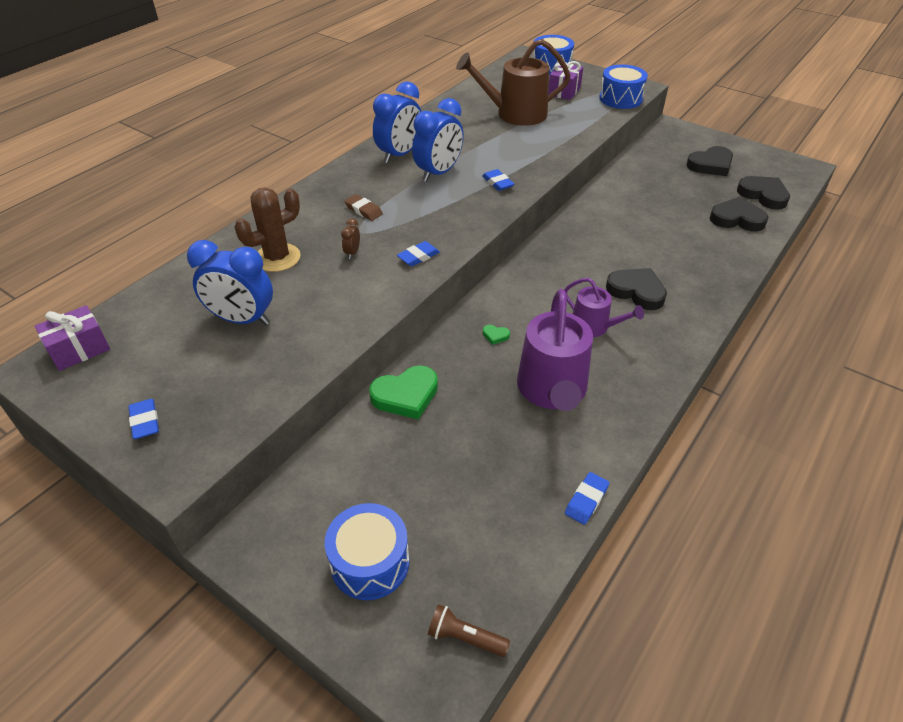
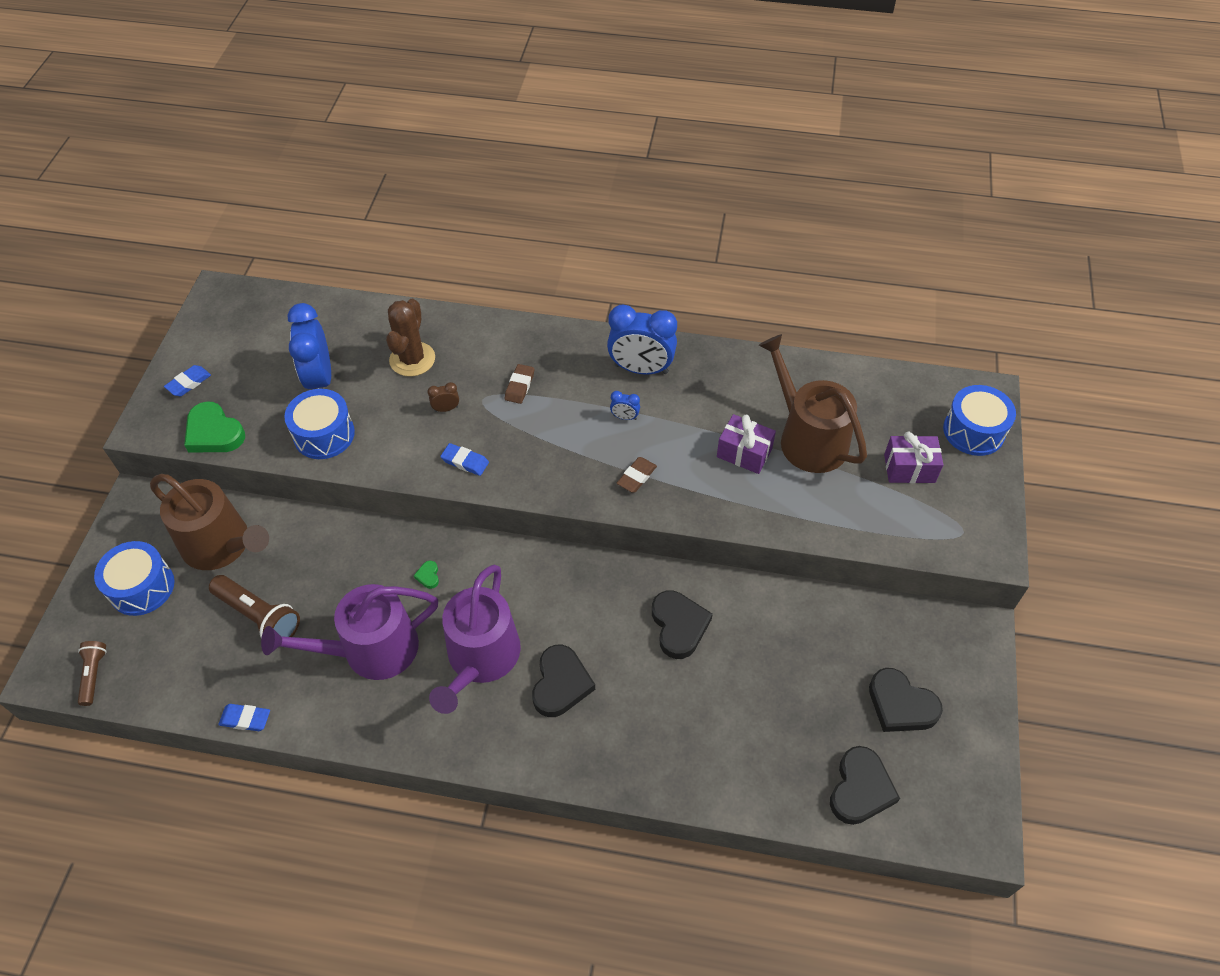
camera: 65 degrees right, 10 degrees up
purple gift [35,305,110,371] -> purple gift moved to [717,414,776,474]
brown cactus [234,188,301,272] -> brown cactus turned 75 degrees clockwise [386,299,435,377]
green heart [369,365,438,420] -> green heart moved to [184,401,245,452]
blue clock [412,98,464,182] -> blue clock [610,391,640,420], size x0.43
blue eraser [482,169,514,191] -> brown eraser [617,457,657,493]
purple watering can [564,278,644,337] -> purple watering can [429,565,521,714], size x1.74
blue drum [599,65,648,109] -> blue drum moved to [284,389,355,459]
black heart [710,197,769,231] -> black heart moved to [652,590,713,659]
none -> brown watering can [150,474,269,570]
none -> brown flashlight [209,575,300,638]

